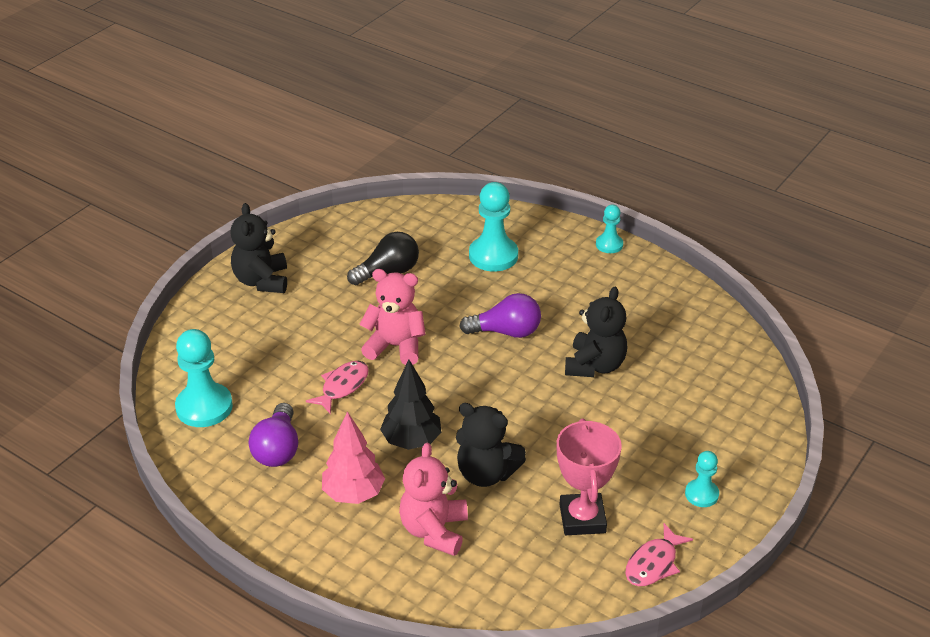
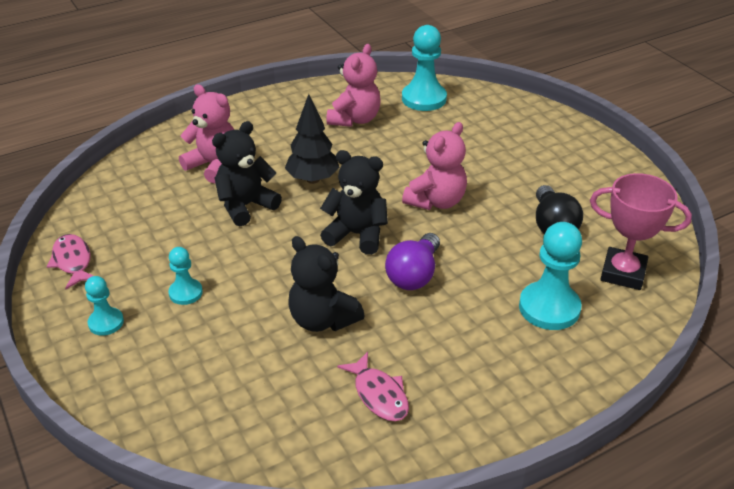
camera: 115 degrees right, 0 degrees up
black teddy bear [230,203,287,293] -> black teddy bear moved to [320,150,388,255]
purple light bulb [248,403,298,467] -> pink teddy bear [326,44,381,127]
pink fish [306,361,369,414] -> pink fish moved to [337,352,409,421]
pink tree [322,412,385,504] -> none
pink trophy [557,418,622,535] -> pink trophy moved to [590,173,692,290]
turquoise pawn [596,205,623,253] -> turquoise pawn moved to [168,247,203,305]

